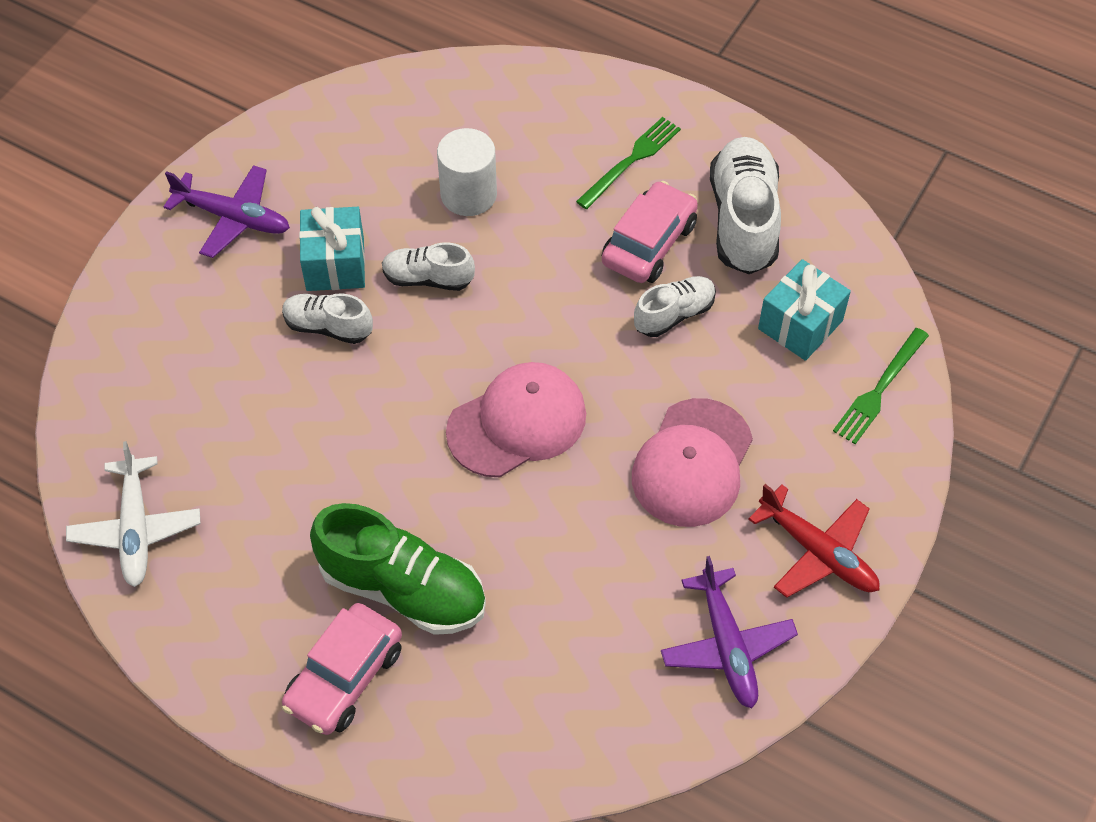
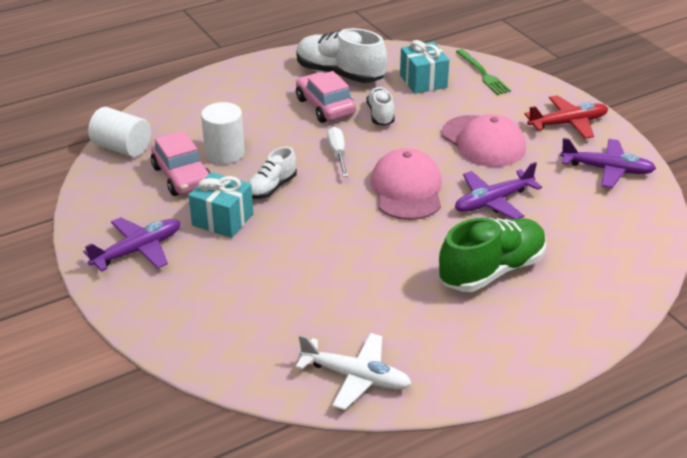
camera: 60 degrees left, 20 degrees down
white shoe [282,294,373,344] -> none
pink car [282,603,402,735] -> pink car moved to [151,131,211,196]
green fork [576,117,681,209] -> none
none -> white cylinder [88,107,151,157]
none -> white screwdriver [327,127,348,177]
none -> purple plane [455,162,542,219]

